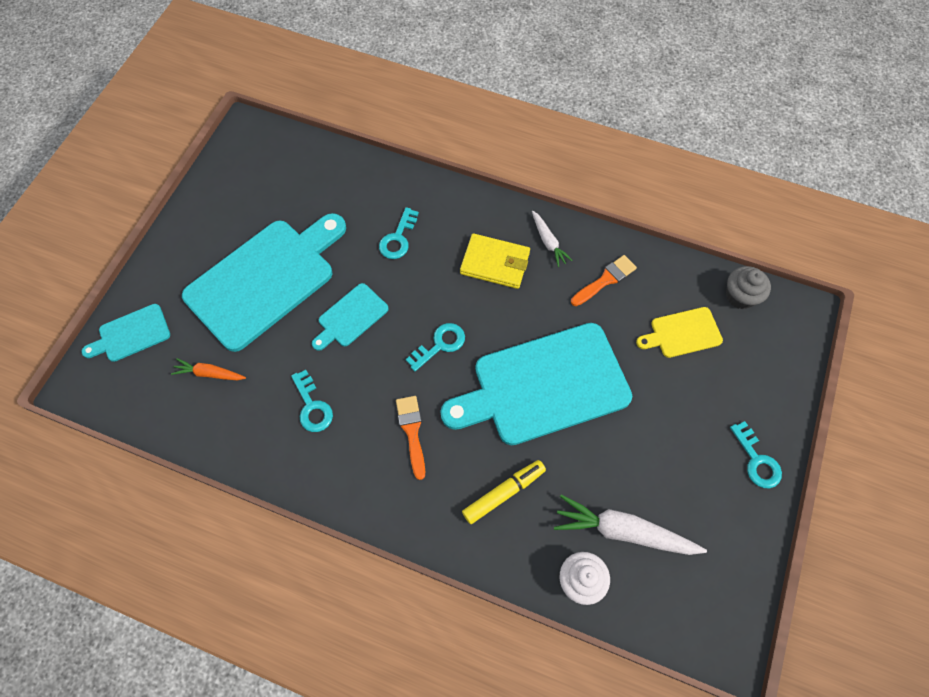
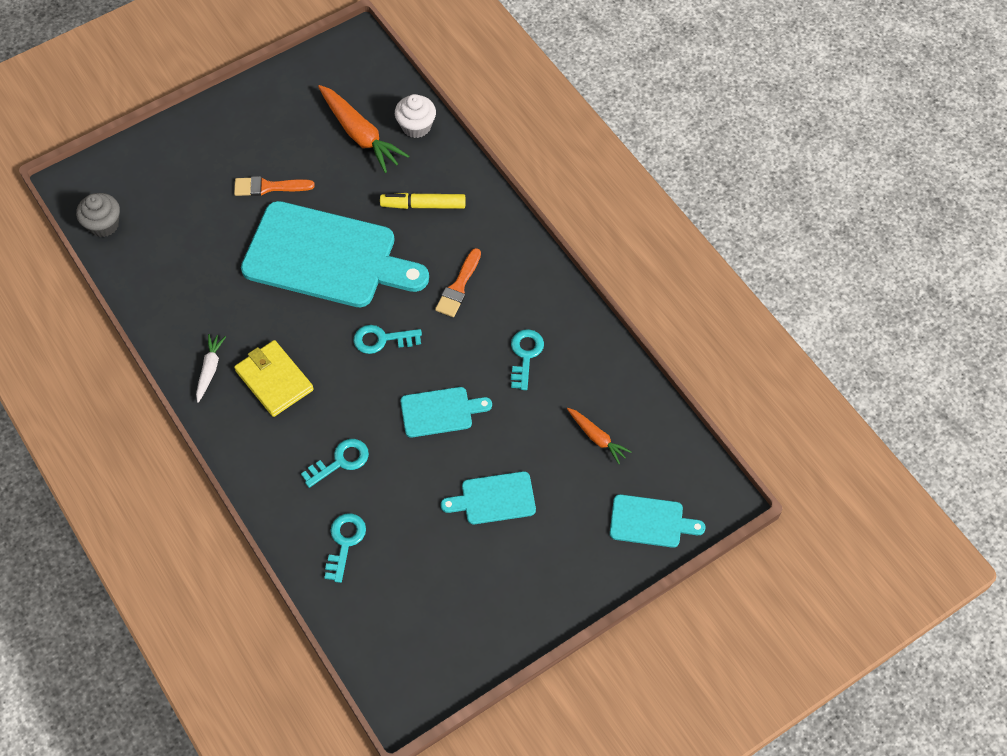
camera: 145 degrees left, 5 degrees down
turquoise cutting board [182,213,346,352] -> turquoise cutting board [441,471,536,524], size x0.46
white carrot [554,494,707,555] -> orange carrot [318,85,409,173]
orange brush [571,255,637,306] -> orange brush moved to [234,176,315,196]
yellow cutting board [636,307,723,358] -> none
turquoise key [730,421,782,488] -> turquoise key moved to [324,513,366,583]

